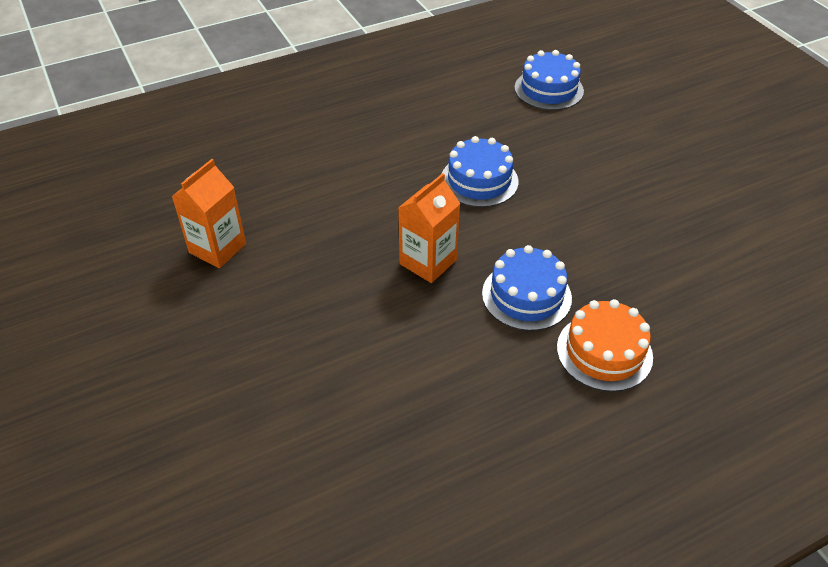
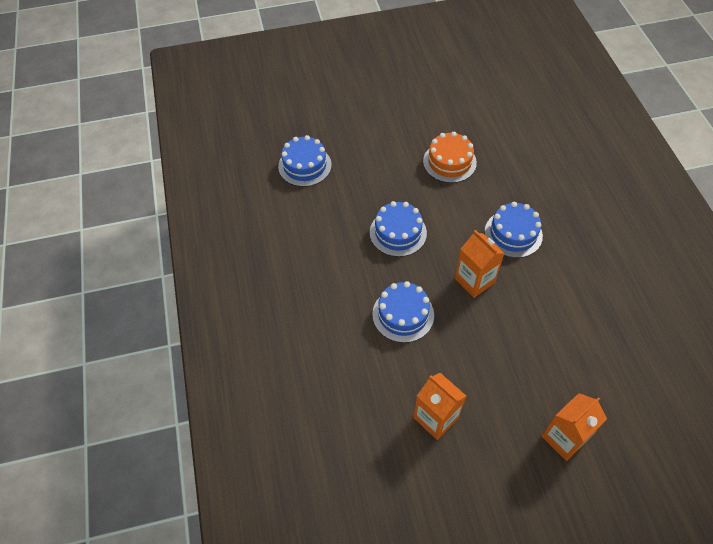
camera: 75 degrees left, 10 degrees up
orange cake [557,299,653,392] -> orange cake moved to [423,132,477,183]
none -> blue cake [372,281,434,343]
none -> orange carton [541,393,607,461]

